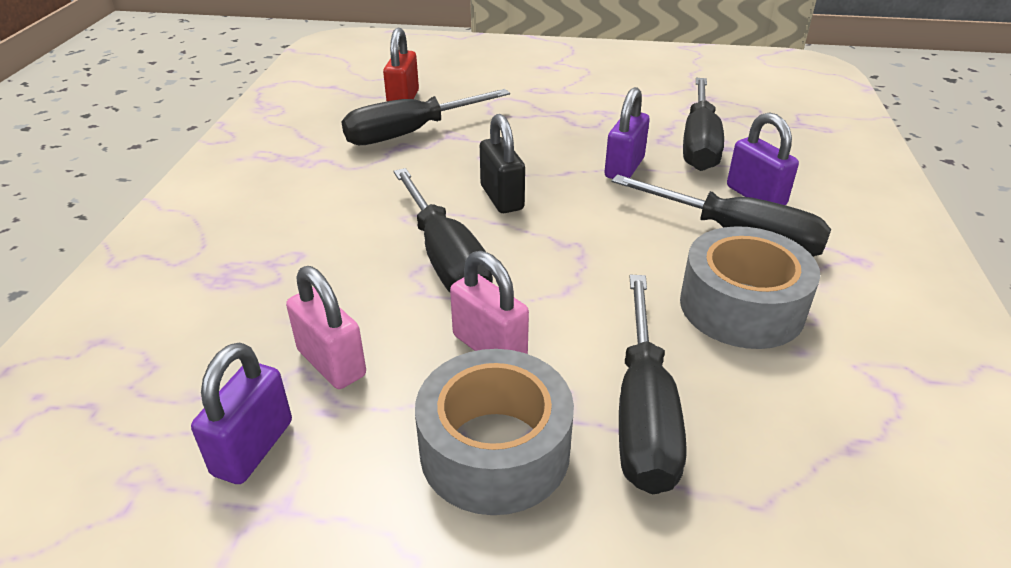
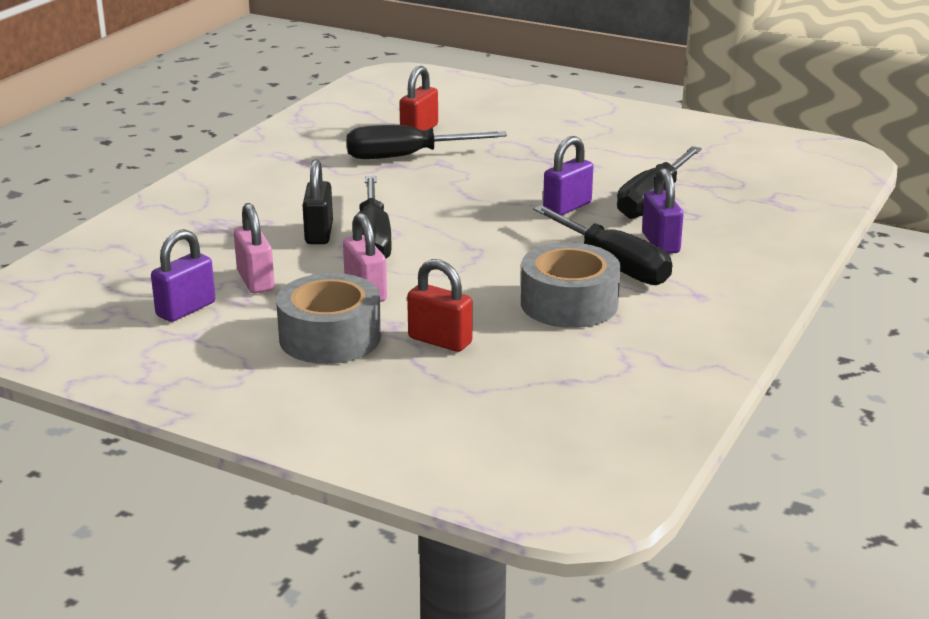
camera: 20 degrees right, 10 degrees down
black padlock [480,114,525,213] -> black padlock moved to [303,159,333,244]
black screwdriver [619,275,687,494] -> red padlock [407,259,473,352]

